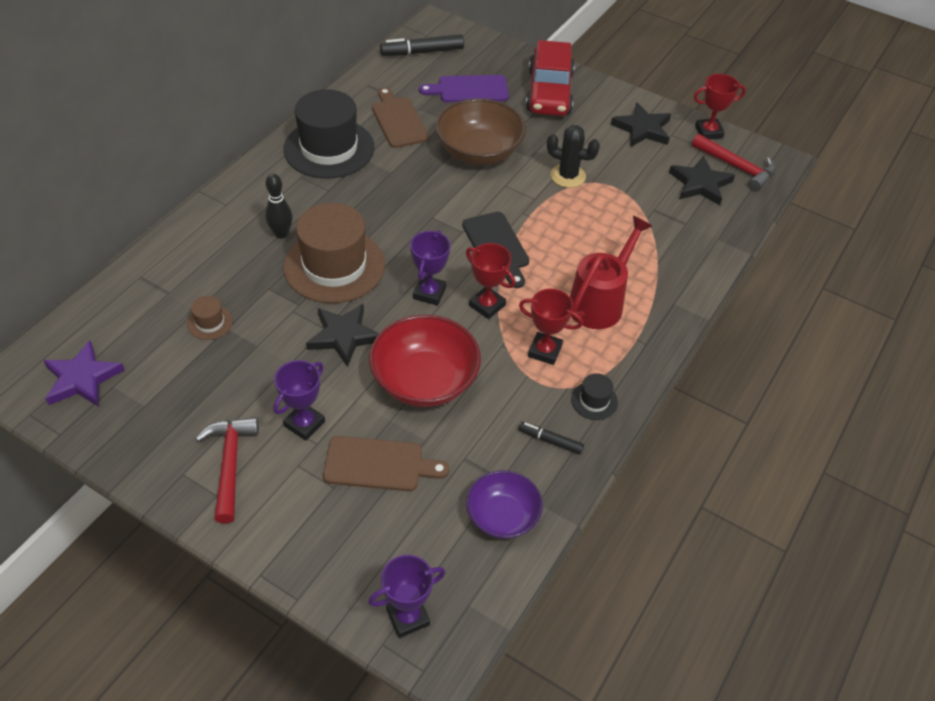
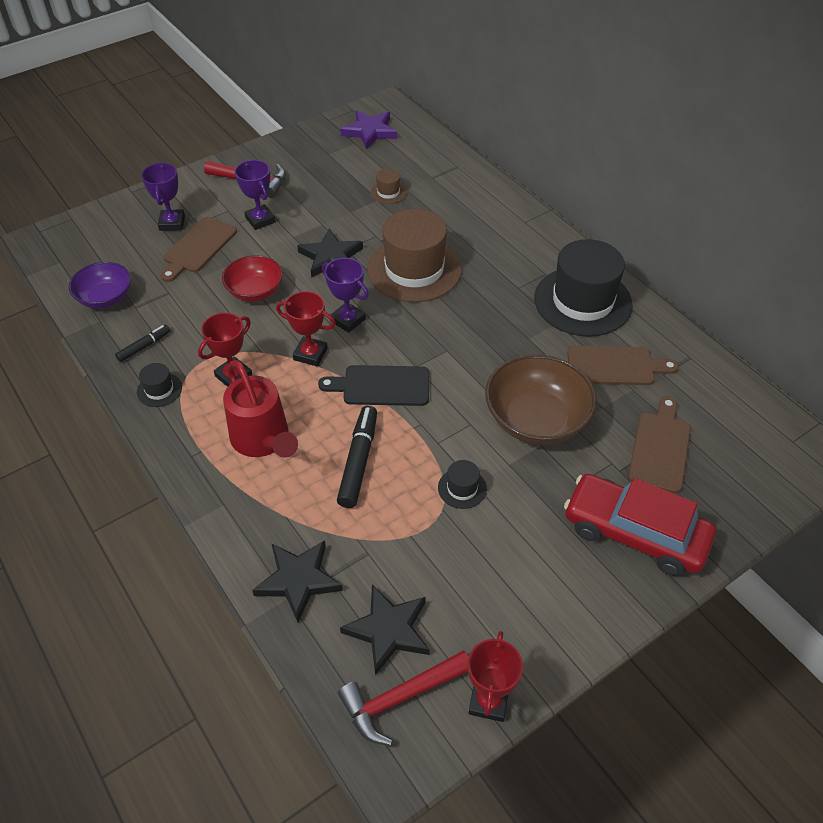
camera: 115 degrees right, 0 degrees up
black bowling pin [265,174,292,239] -> none
purple trophy [368,555,446,638] -> purple trophy moved to [141,163,185,231]
red bowl [369,315,481,407] -> red bowl [222,255,283,302], size x0.63
black marker [380,34,464,56] -> black marker moved to [337,406,377,508]
purple cutting board [419,75,509,102] -> brown cutting board [628,397,691,493]
red trophy [466,243,515,319] -> red trophy turned 45 degrees clockwise [276,291,336,366]
black cactus [547,125,600,188] -> black hat [438,460,487,509]
black star [611,102,671,147] -> black star moved to [252,540,343,622]

